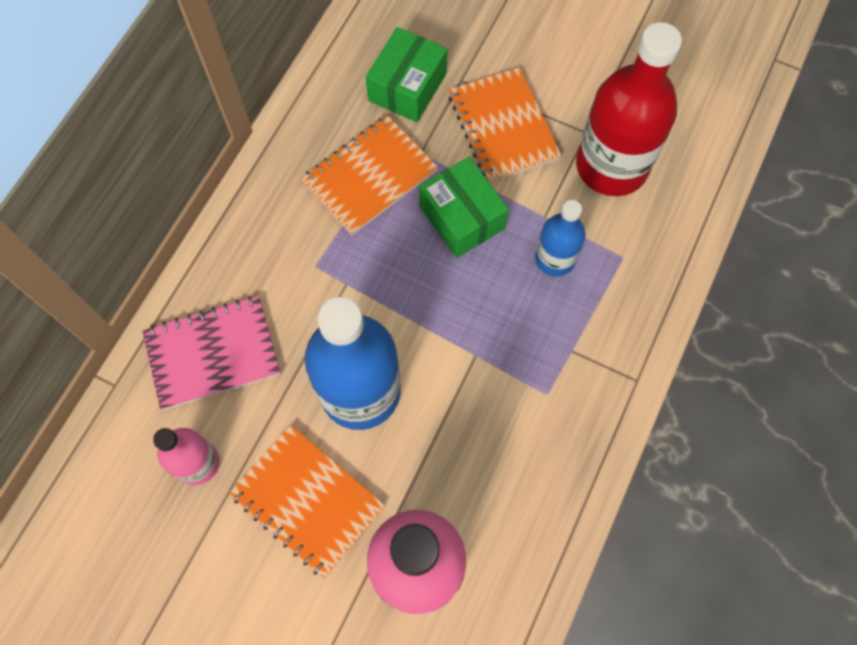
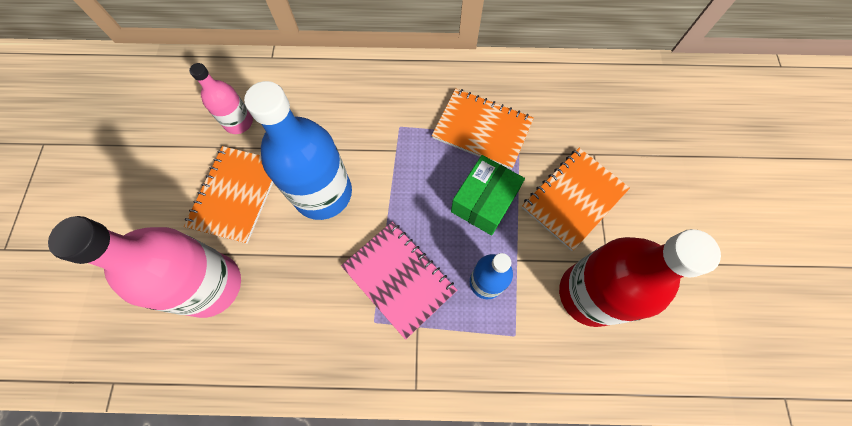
camera: 65 degrees right, 0 degrees up
pink notebook [142,296,280,410] -> pink notebook moved to [341,222,457,340]
green box [366,27,447,122] -> none

